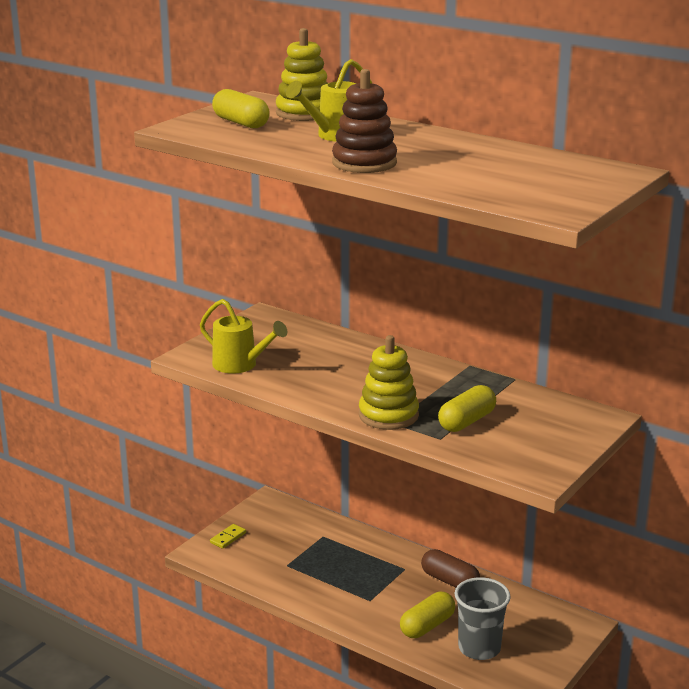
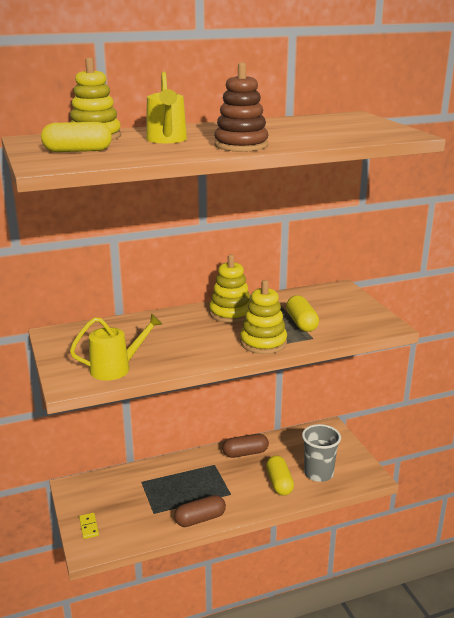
camera: 55 degrees left, 0 degrees up
none -> brown capsule [174,495,226,527]
none -> yellow stacking toy [209,254,251,323]

